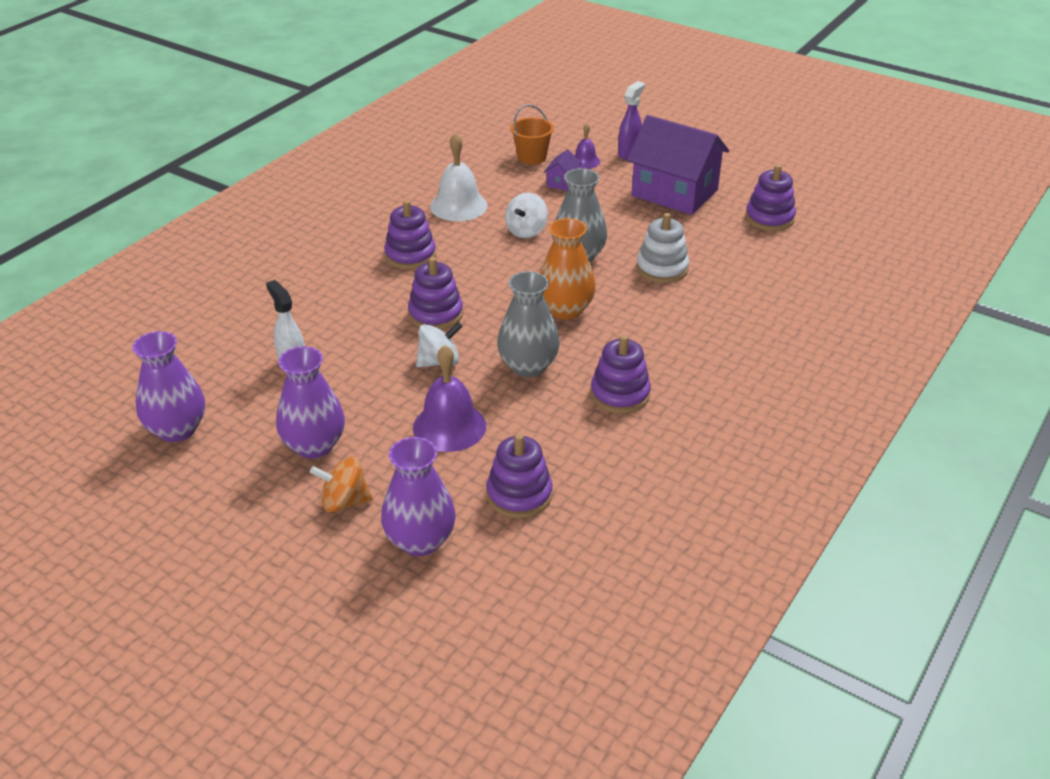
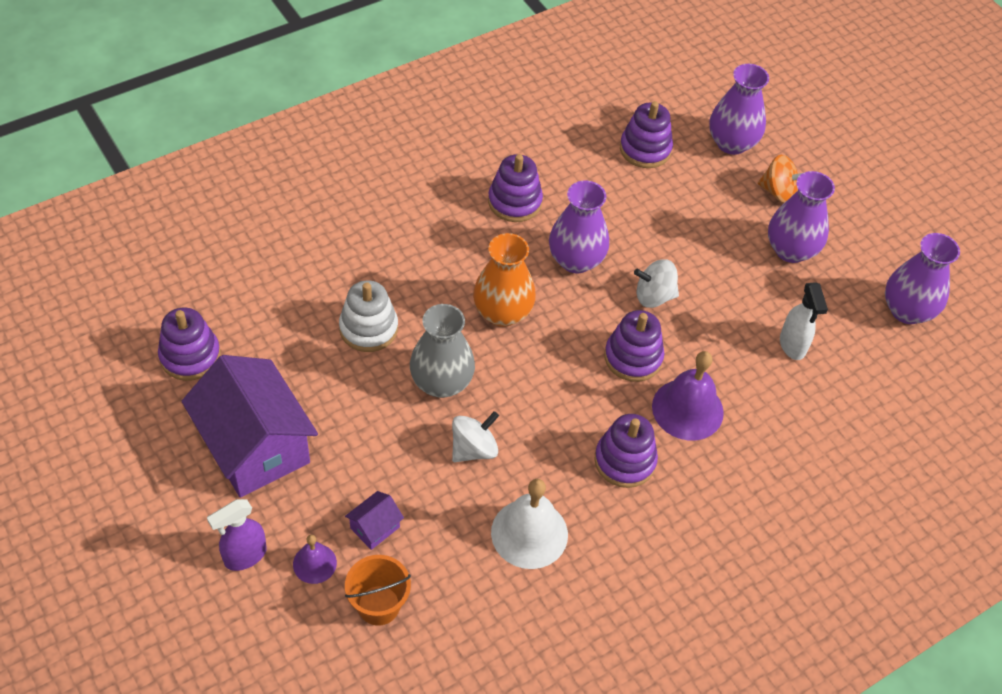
camera: 160 degrees left, 15 degrees up
purple bell [413,345,486,452] -> purple bell moved to [652,351,724,441]
grey vase [497,271,560,377] -> purple vase [549,180,609,273]

